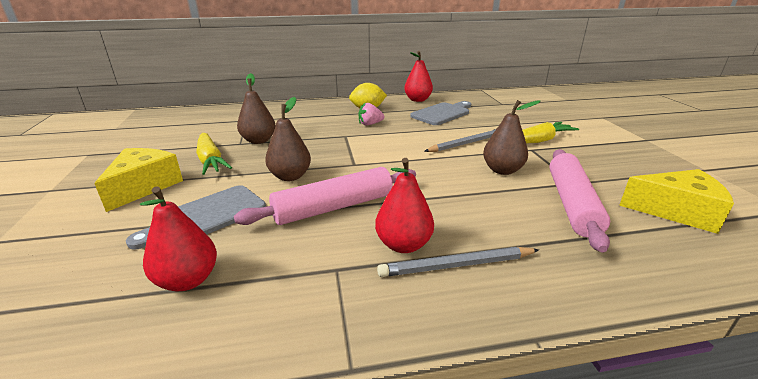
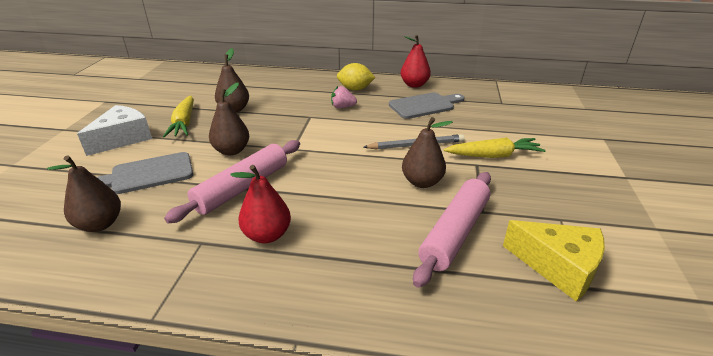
camera: 20 degrees right, 5 degrees up
yellow cheese [94,148,183,212] -> white cheese [77,105,152,156]
red pear [140,186,217,291] -> brown pear [47,155,121,232]
pink rolling pin [234,167,416,225] -> pink rolling pin turned 45 degrees counterclockwise [164,140,300,223]
grey pencil [377,247,539,277] -> none

